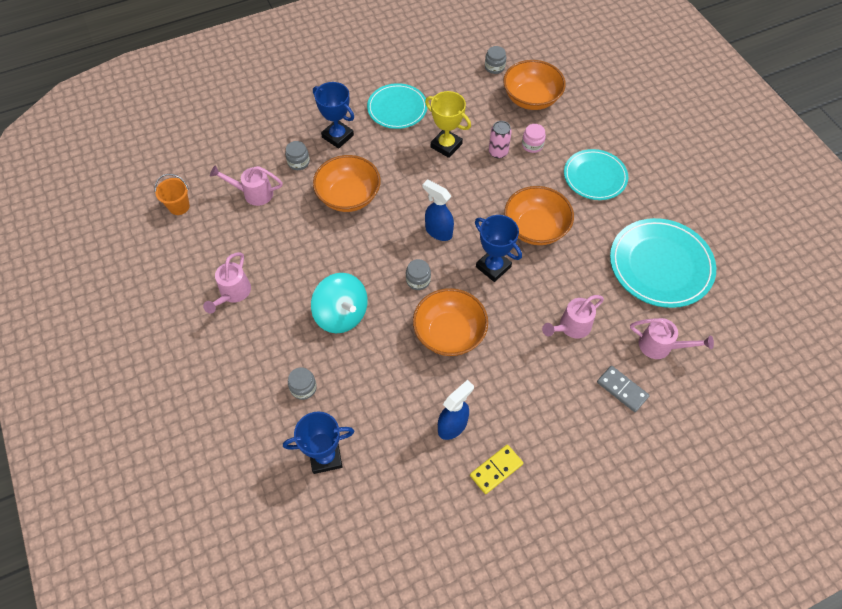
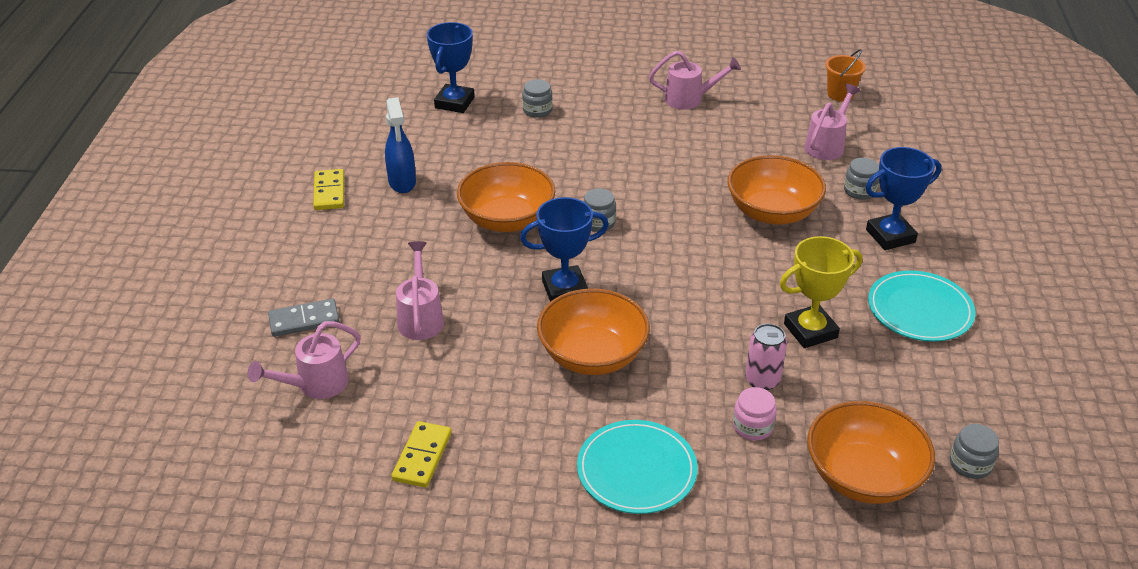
camera: 120 degrees right, 20 degrees down
pink watering can [203,252,251,314] -> pink watering can turned 135 degrees clockwise [649,50,741,110]
turquoise spinning top [311,273,368,333] -> none
blue spray bottle [423,180,454,241] -> none
turquoise plate [610,218,716,308] -> yellow domino [392,421,452,488]

